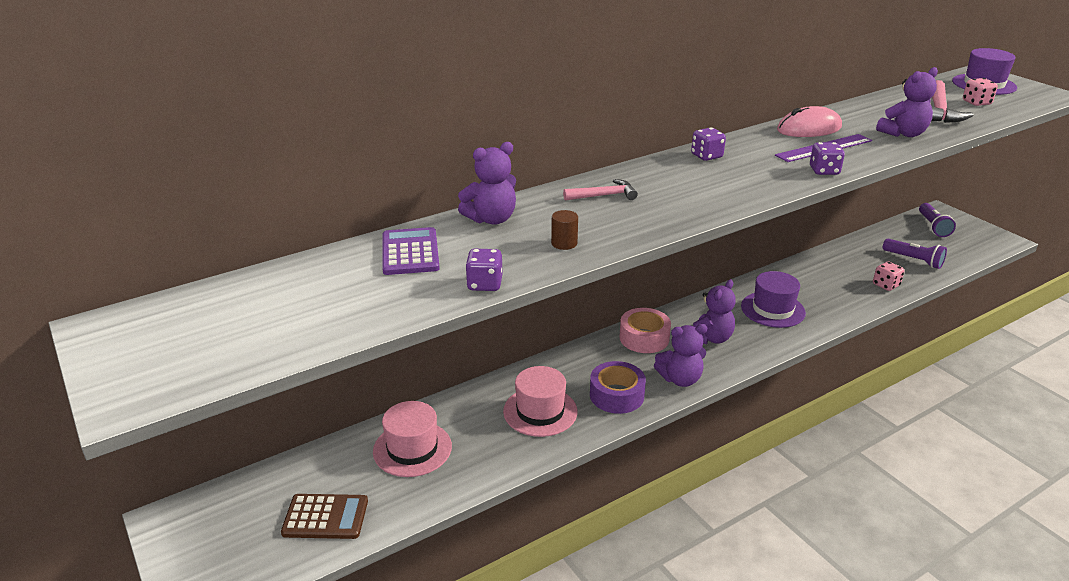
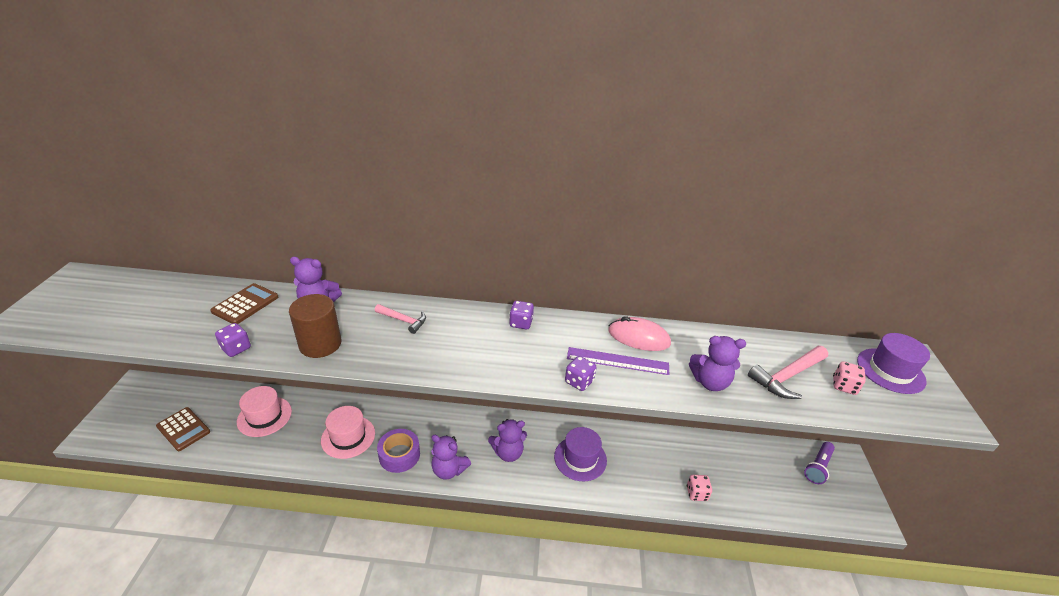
camera: 35 degrees right, 5 degrees up
purple calculator [382,227,440,275] -> brown calculator [210,283,279,324]
brown cylinder [551,210,578,250] -> brown cylinder [289,294,341,358], size x2.12
pink tape [619,308,671,353] -> none
purple flashlight [883,239,947,269] -> none

